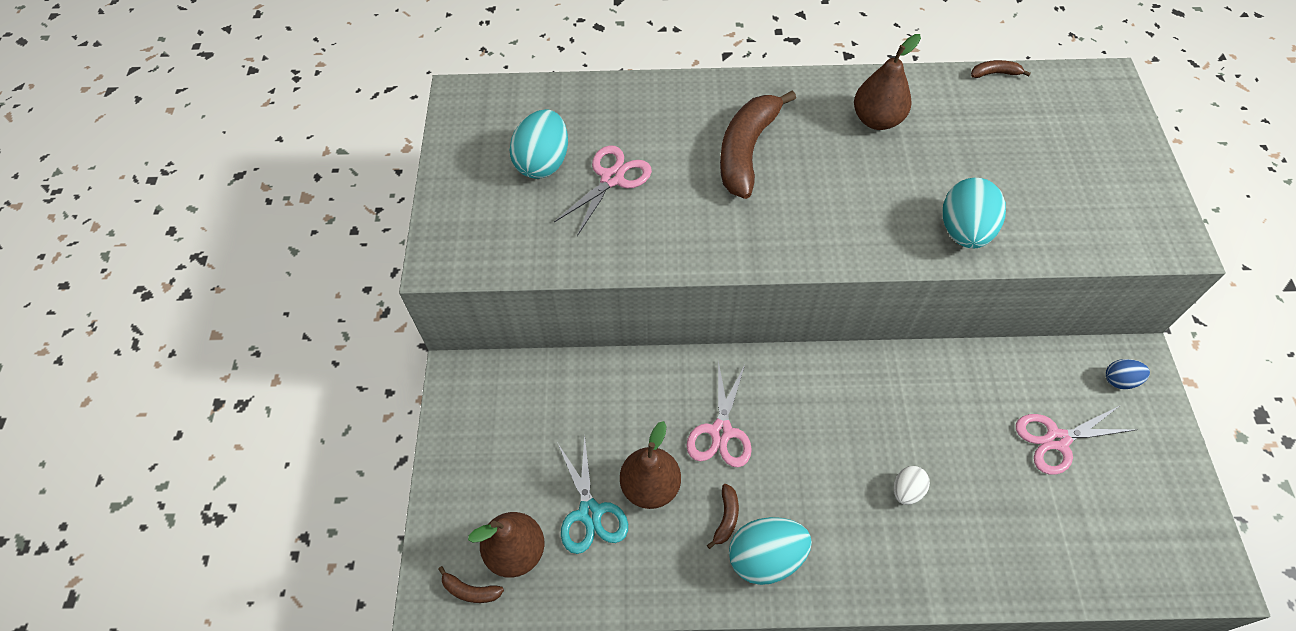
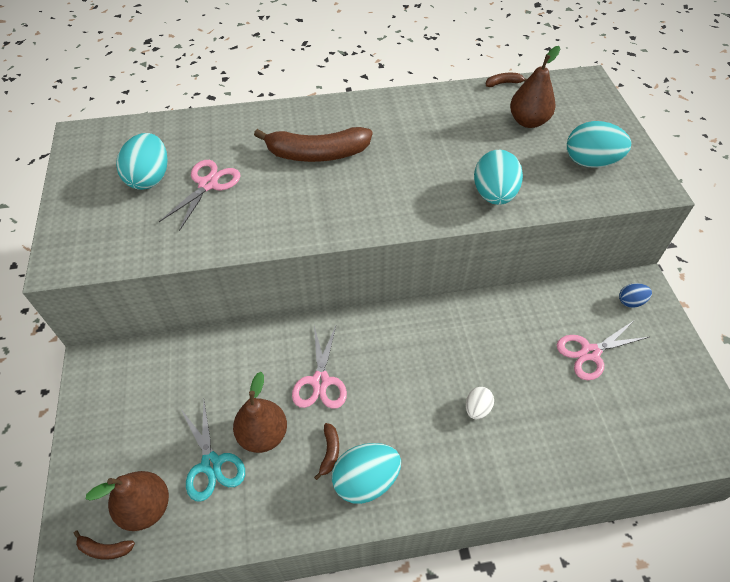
camera: 10 degrees left, 5 degrees down
brown banana [720,90,796,199] -> brown banana turned 105 degrees counterclockwise [254,127,372,162]
brown pear [854,34,921,130] -> brown pear moved to [510,46,560,128]
none -> turquoise egg [567,121,631,168]

